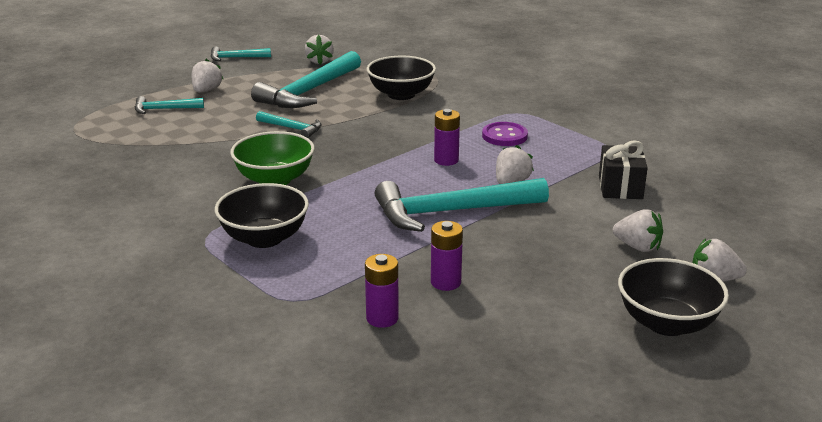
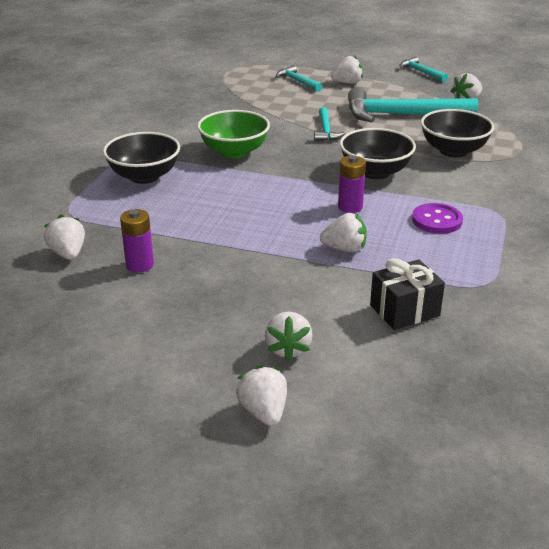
camera: 60 degrees right, 5 degrees up
purple battery [365,254,399,328] -> white strawberry [44,215,85,260]
turquoise hammer [375,178,549,232] -> none
black bowl [618,258,729,336] -> black bowl moved to [340,128,416,179]

